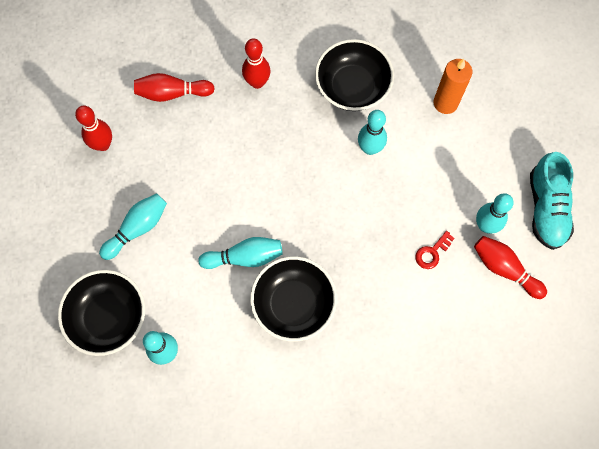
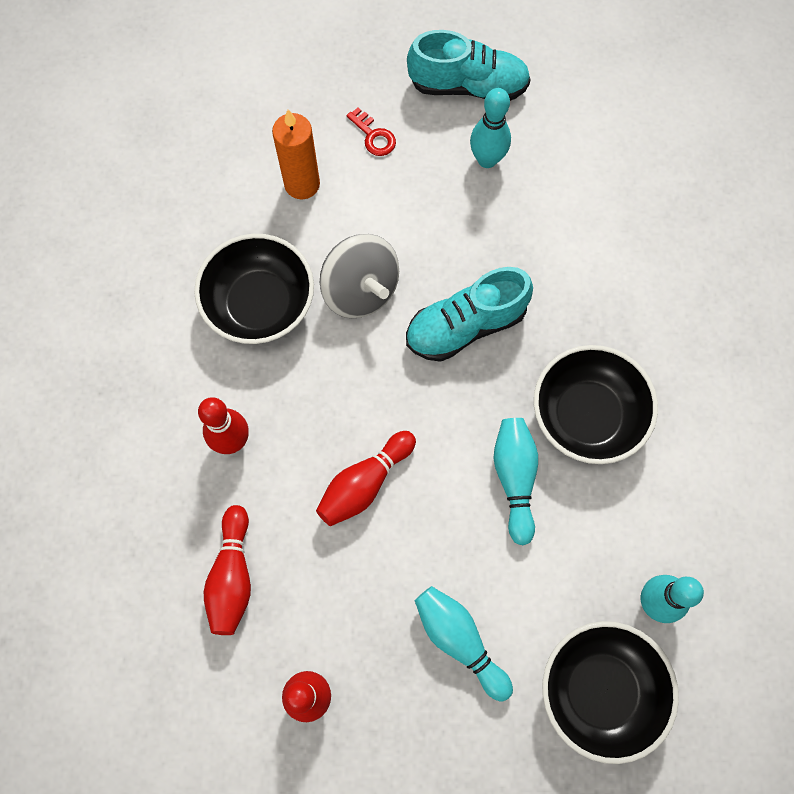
camera: 85 degrees left, 0 degrees up
turquoise bowling pin [358,110,387,155] -> grey spinning top [320,234,399,319]
red key [415,231,455,269] -> red key moved to [346,108,396,156]
red bowling pin [474,236,547,299] -> red bowling pin moved to [316,431,416,526]
none -> turquoise shoe [406,267,533,362]

